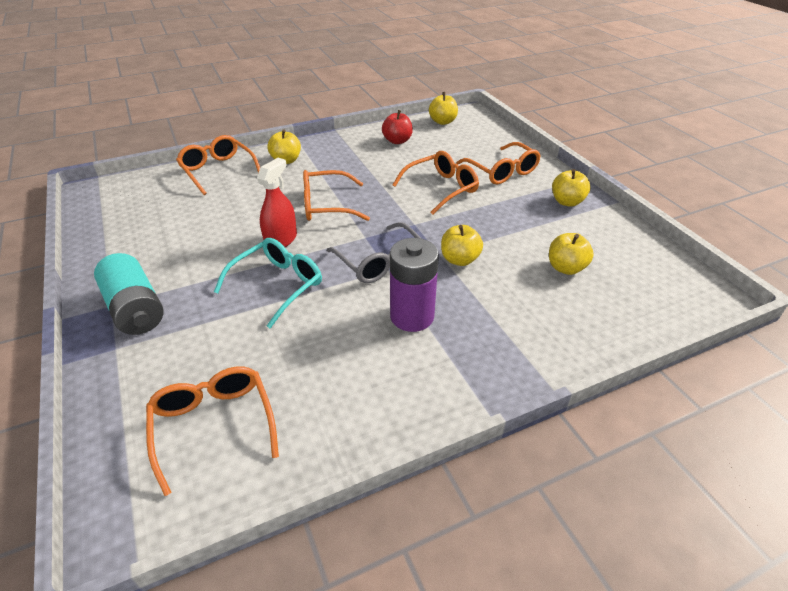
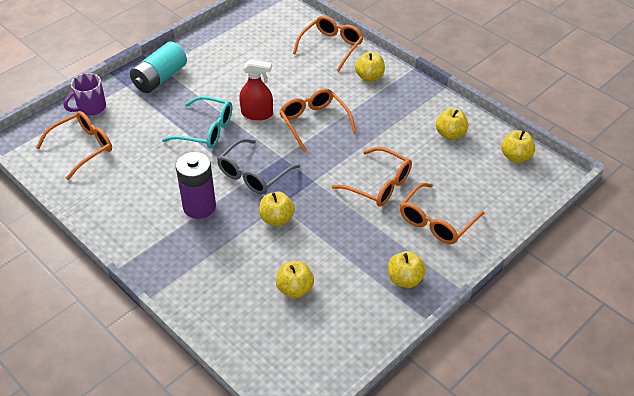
camera: 70 degrees right, 5 degrees up
red apple [382,110,413,144] -> yellow apple [436,108,468,140]
none -> purple mug [64,73,106,116]

